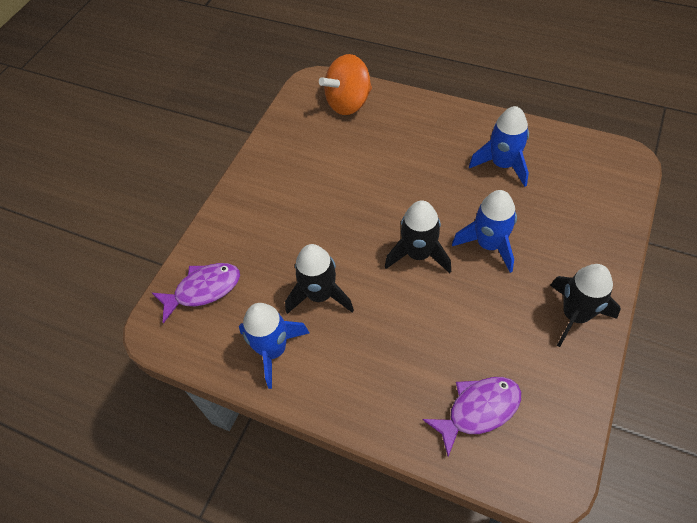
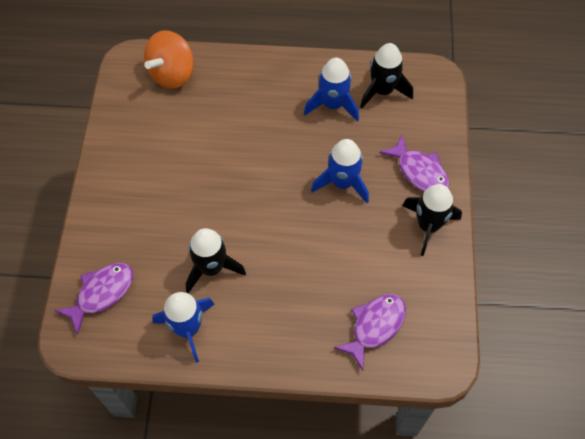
camera: 25 degrees left, 5 degrees up
black rocket [385,200,451,273] -> black rocket moved to [360,43,413,109]
none -> purple fish [379,134,449,192]

